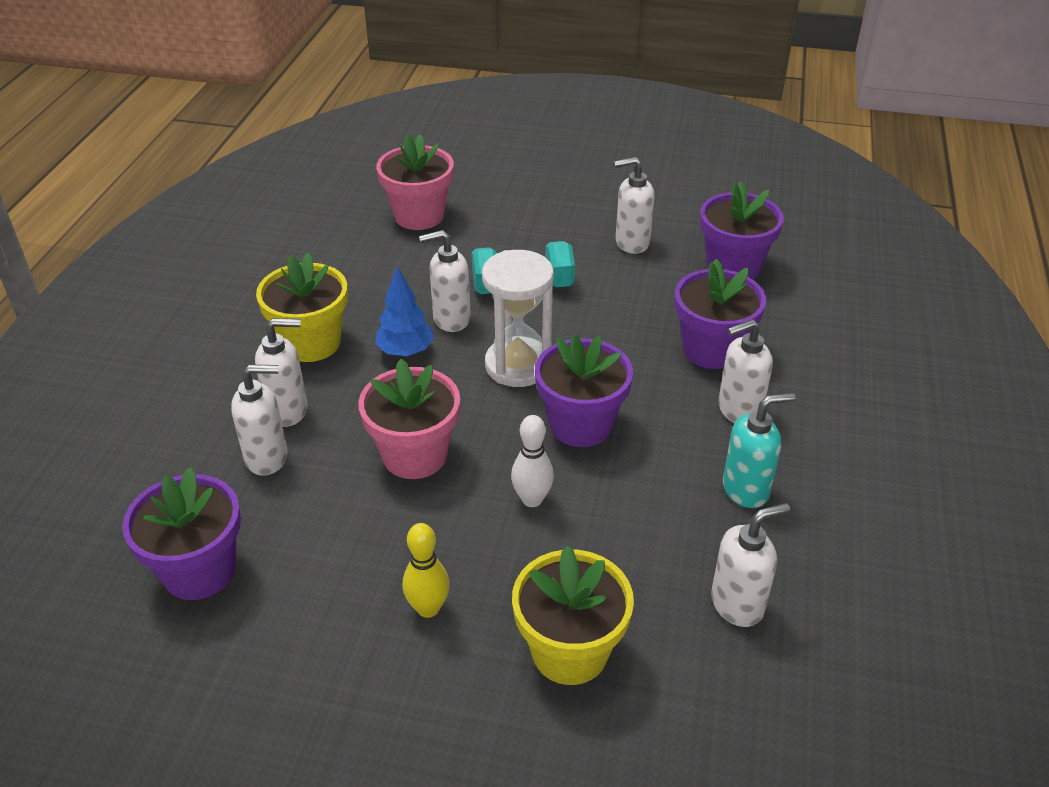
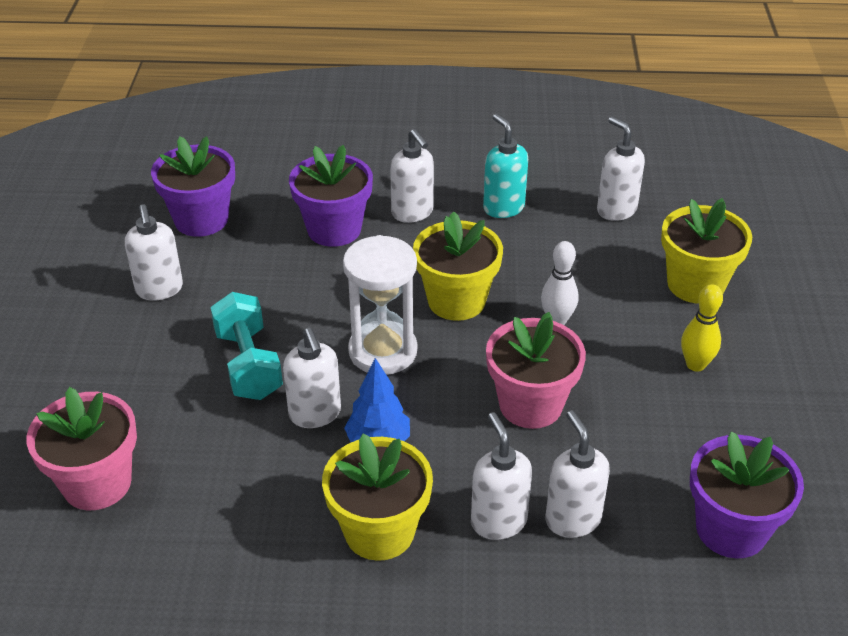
camera: 100 degrees left, 0 degrees up
purple flower pot [535,334,633,447] -> yellow flower pot [413,211,503,321]

